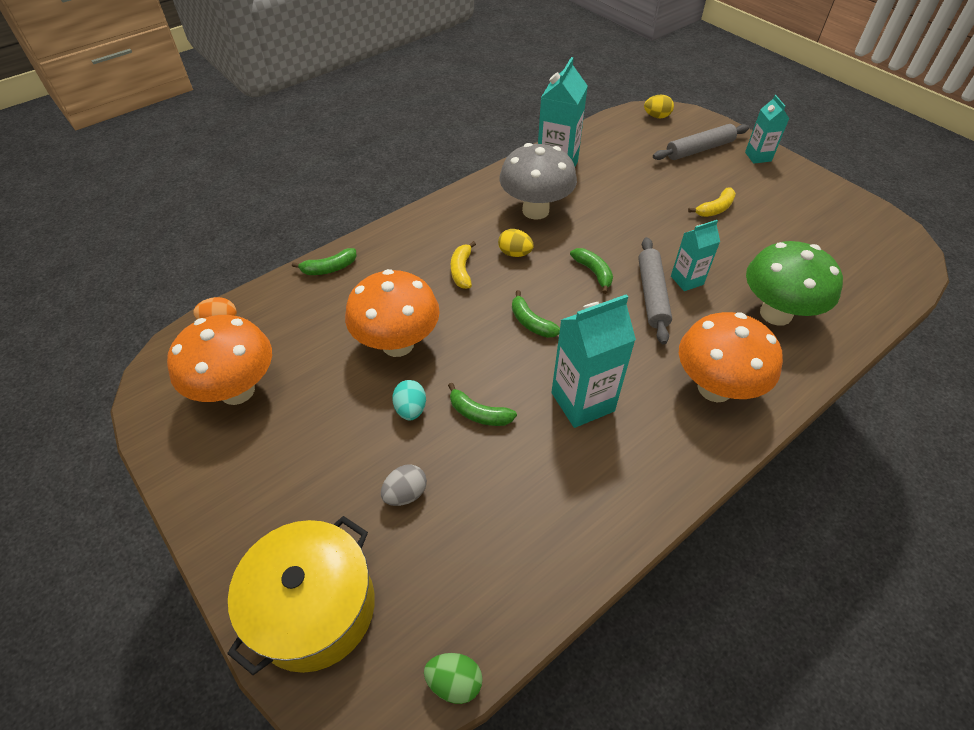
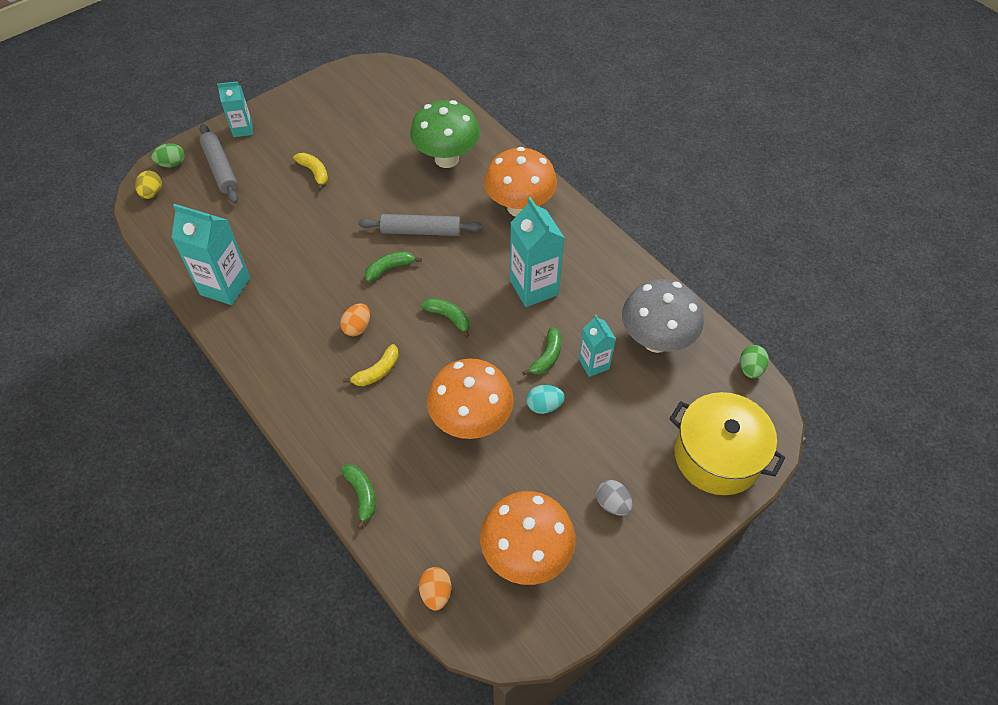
camera: 90 degrees left, 5 degrees up
grey egg [381,464,427,506] -> grey egg moved to [596,480,633,516]
yellow banana [451,241,476,289] -> yellow banana turned 45 degrees counterclockwise [343,344,399,386]
yellow egg [498,229,534,257] -> orange egg [340,303,370,336]
grey mushroom [499,143,577,220] -> grey mushroom moved to [622,279,704,353]
green banana [512,290,560,338] -> green banana turned 105 degrees counterclockwise [421,298,470,338]
turquoise carton [671,220,720,291] -> turquoise carton moved to [579,315,616,377]
none -> green egg [151,143,185,167]

